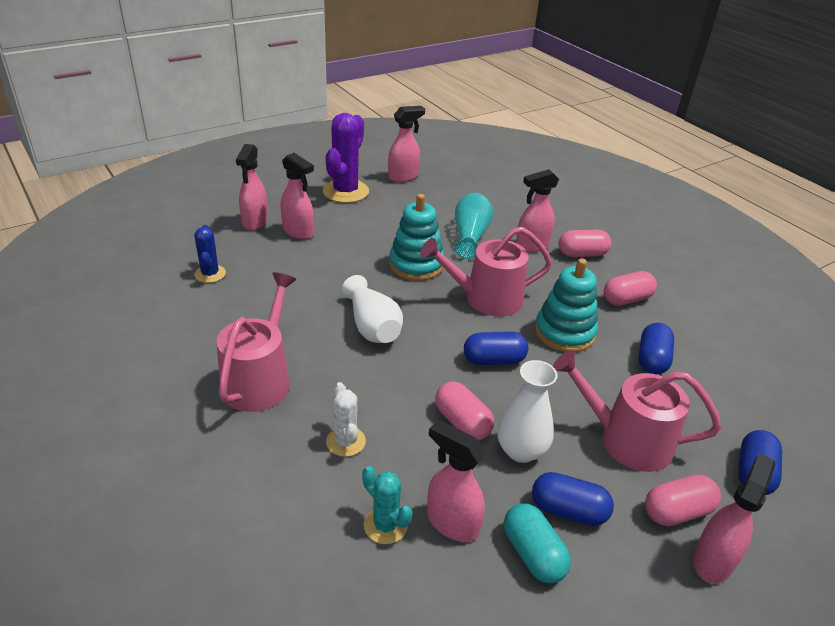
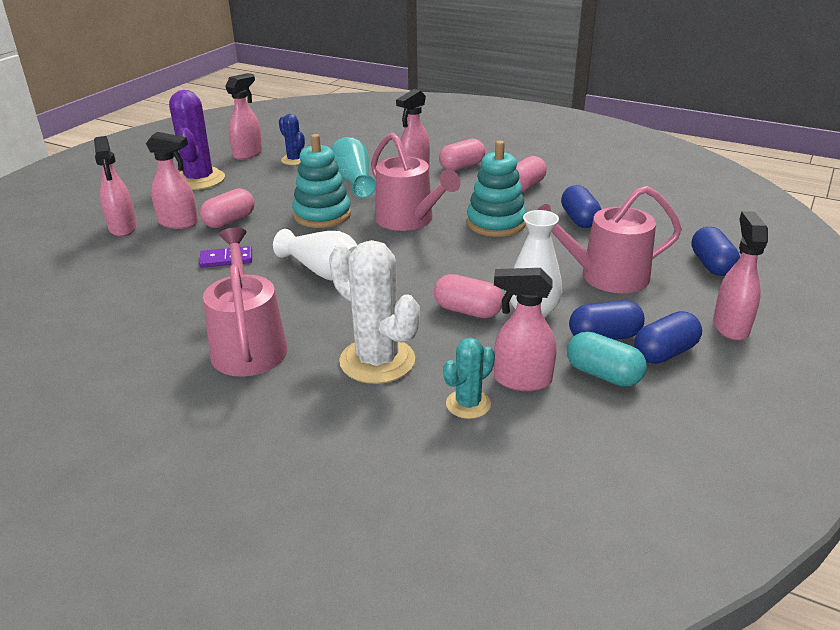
camera: 25 degrees left, 5 degrees down
blue cactus [194,225,226,283] -> blue cactus moved to [279,114,305,165]
white cactus [326,382,366,457] -> white cactus [329,240,420,384], size x1.82
turquoise cactus [362,466,413,544] -> turquoise cactus turned 60 degrees counterclockwise [443,338,495,419]
pink watering can [420,227,552,316] -> pink watering can turned 90 degrees counterclockwise [371,133,461,231]
blue capsule [464,332,528,365] -> blue capsule moved to [634,311,702,364]
pink capsule [645,474,721,526] -> pink capsule moved to [200,188,255,228]
none -> purple domino [199,246,252,268]

